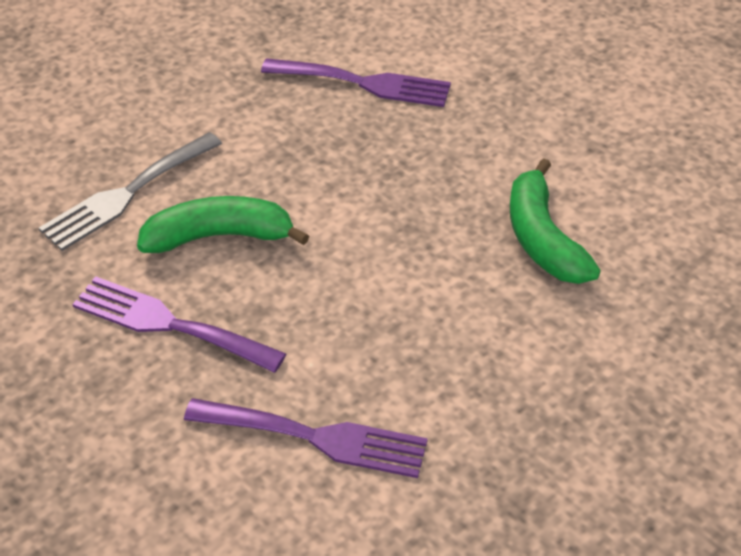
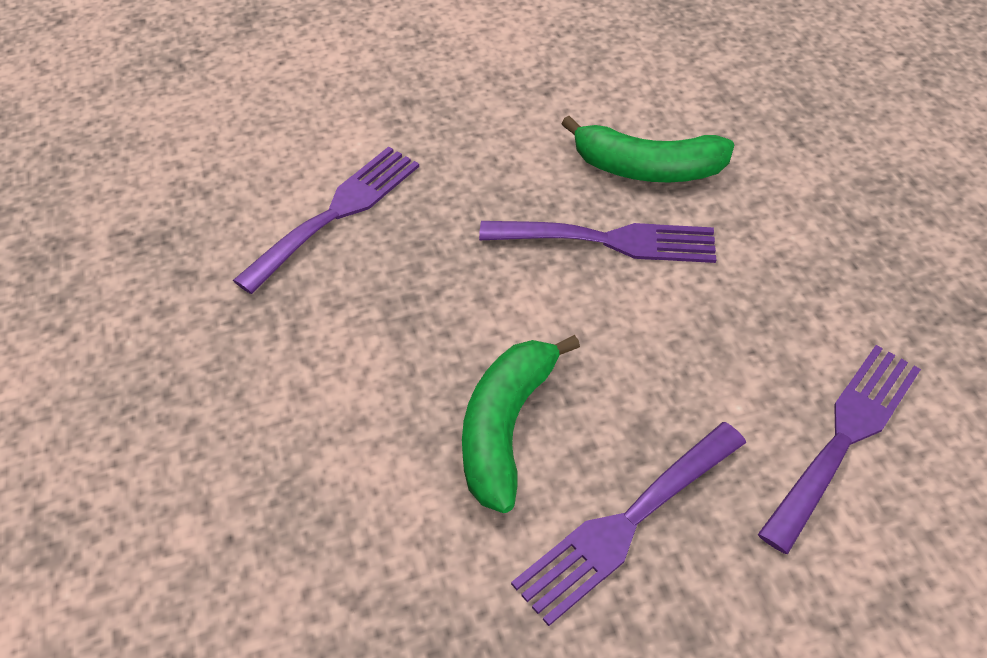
camera: 65 degrees left, 5 degrees up
grey fork [39,132,222,251] -> none
none -> purple fork [479,221,716,263]

